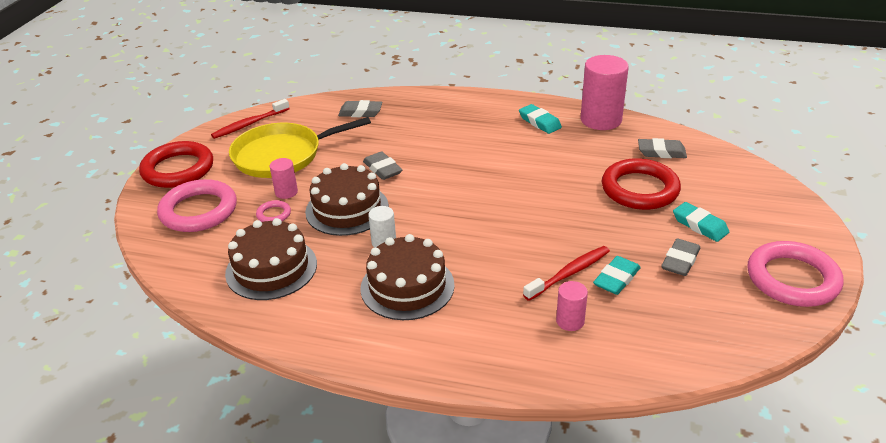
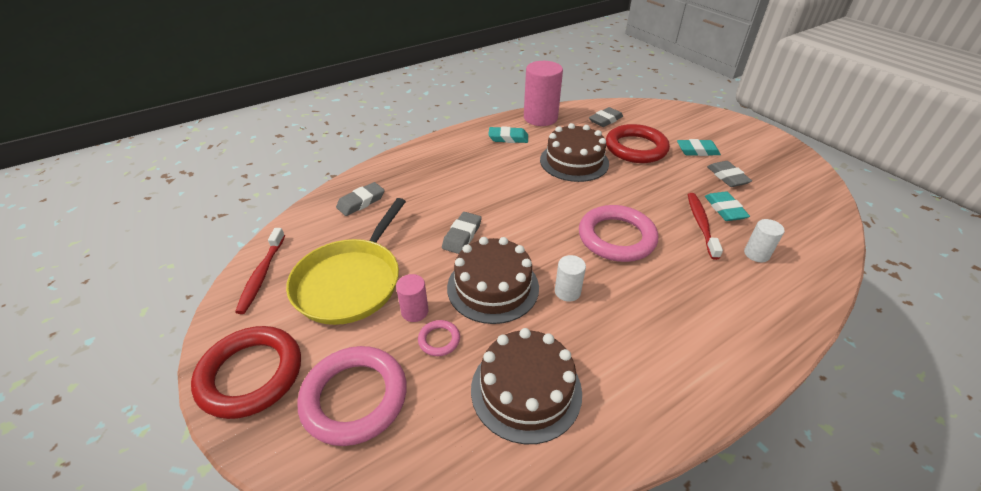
camera: 50 degrees left, 5 degrees up
brown cake [360,234,454,320] -> brown cake moved to [540,123,609,182]
grey eraser [363,151,402,180] -> grey eraser turned 75 degrees counterclockwise [442,212,482,254]
pink cylinder [556,281,588,331] -> white cylinder [744,219,785,262]
pink ring [748,241,844,307] -> pink ring moved to [579,205,658,262]

